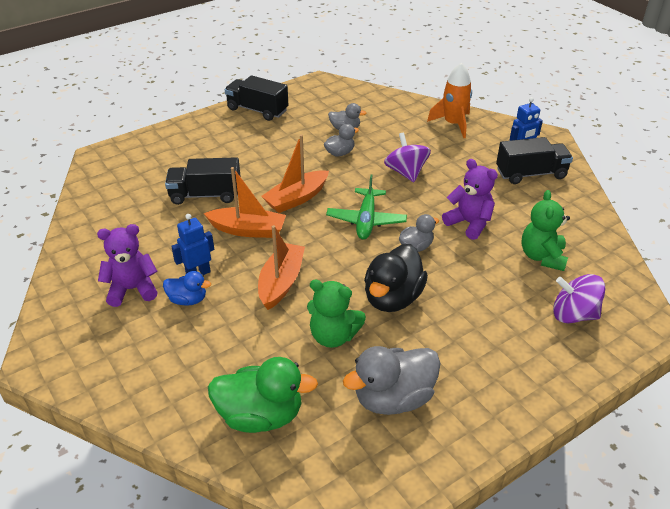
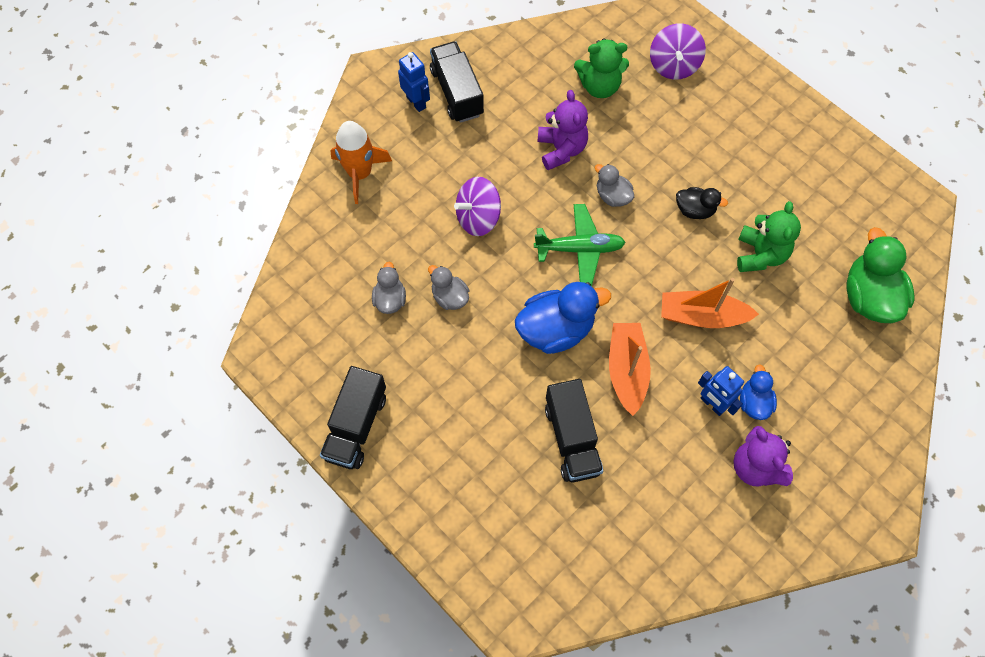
camera: 100 degrees left, 25 degrees up
orange boat [261,134,329,213] -> blue duck [515,282,611,354]
grey duck [343,346,441,415] -> none
black duck [364,244,428,312] -> black duck [676,187,728,219], size x0.55
purple teddy bear [442,159,498,240] -> purple teddy bear turned 135 degrees clockwise [537,90,588,170]

